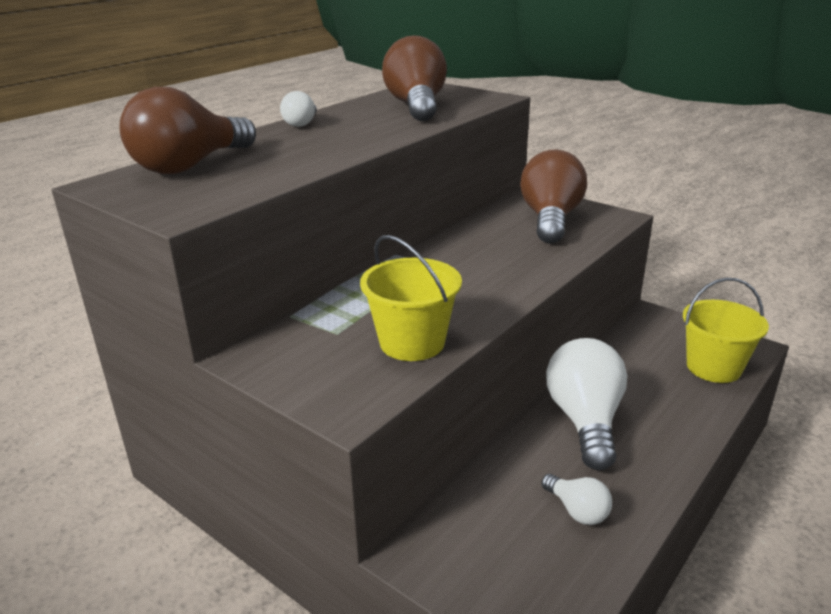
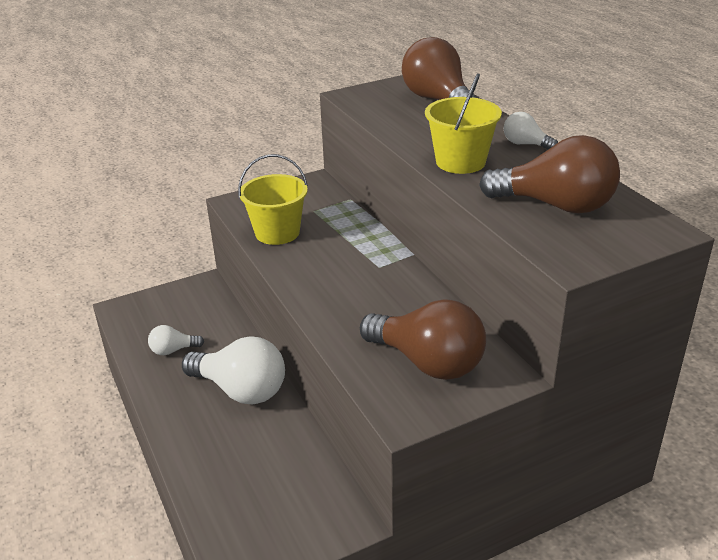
camera: 115 degrees right, 5 degrees up
yellow bucket [683,278,769,383] -> yellow bucket moved to [425,73,502,174]

